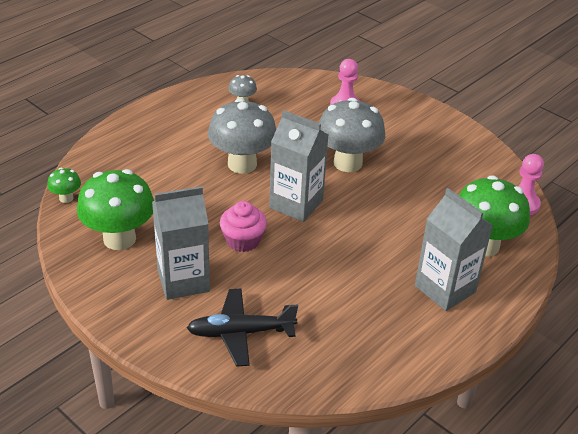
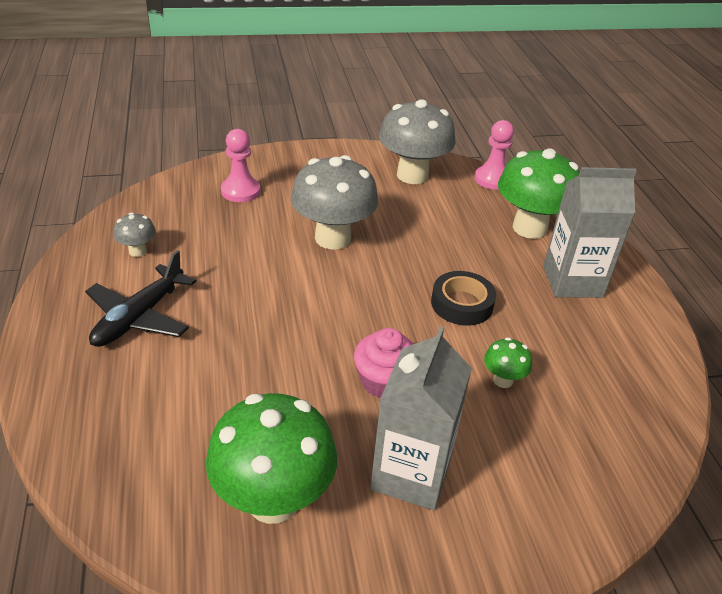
camera: 55 degrees left, 0 degrees up
green mushroom [47,168,81,203] -> green mushroom moved to [484,337,532,388]
black plane [187,289,298,367] -> black plane moved to [85,250,196,347]
grey mushroom [208,98,276,174] -> grey mushroom moved to [379,99,456,184]
grey carton [269,110,328,222] -> none
none -> black tape [431,271,496,326]

